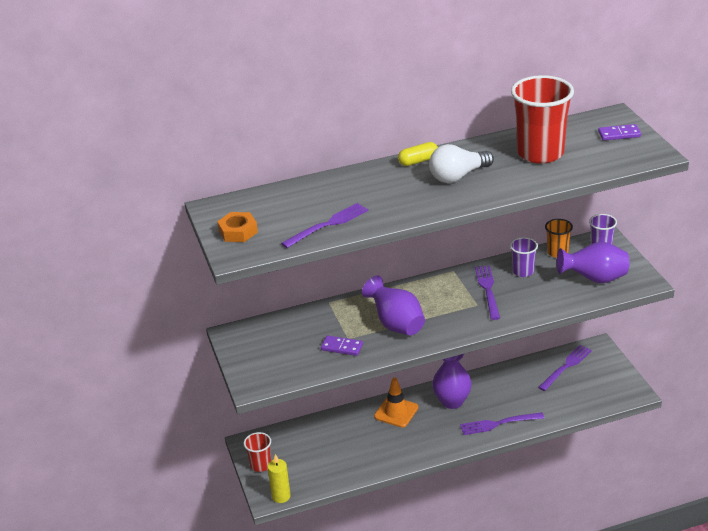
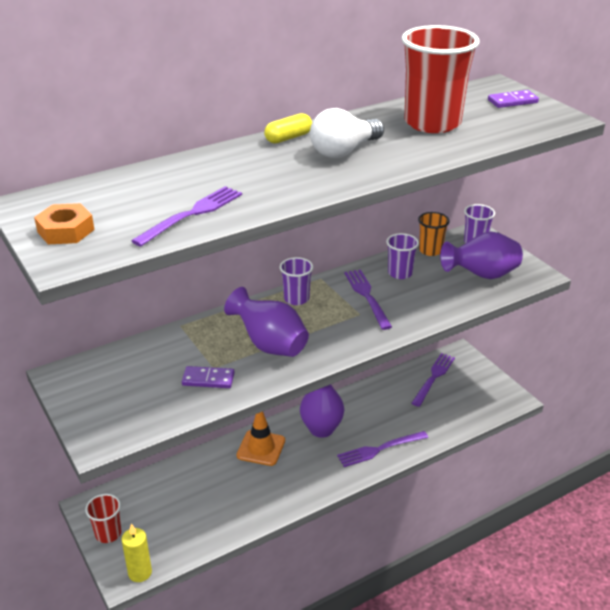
camera: 15 degrees left, 0 degrees up
none -> purple cup [280,257,313,305]

